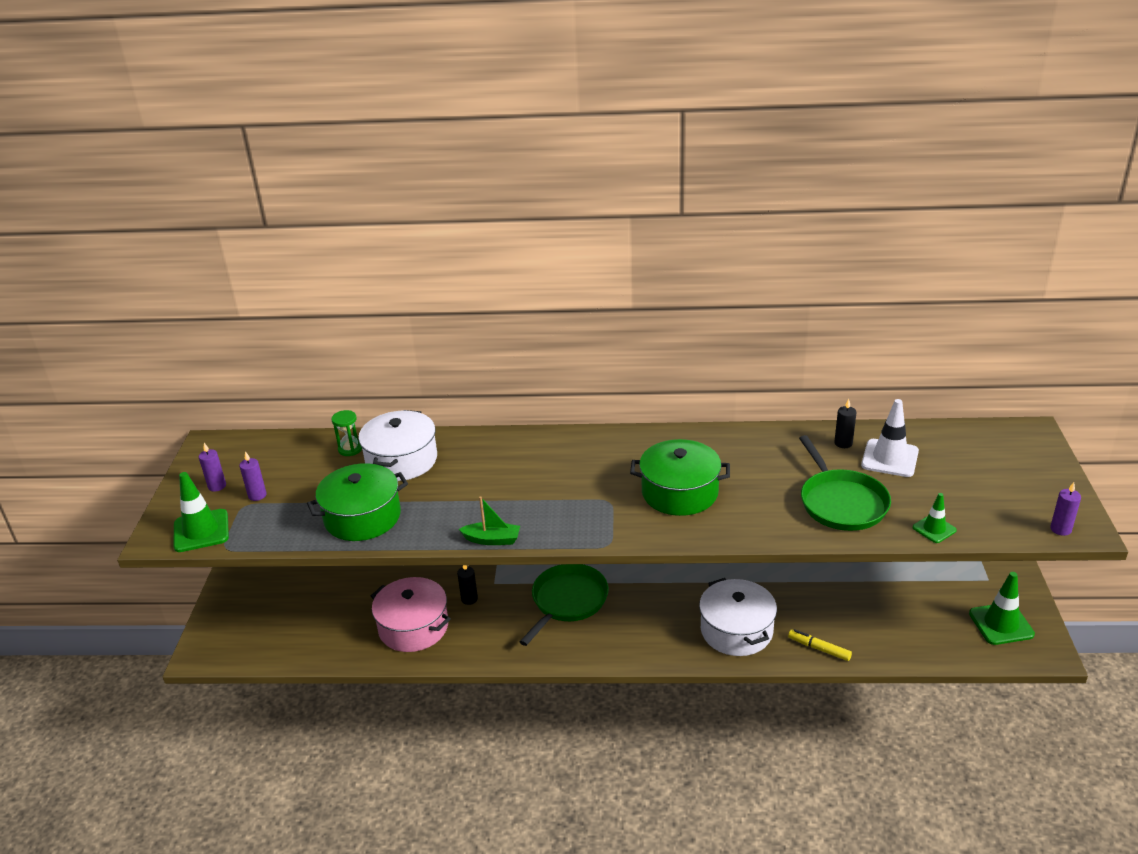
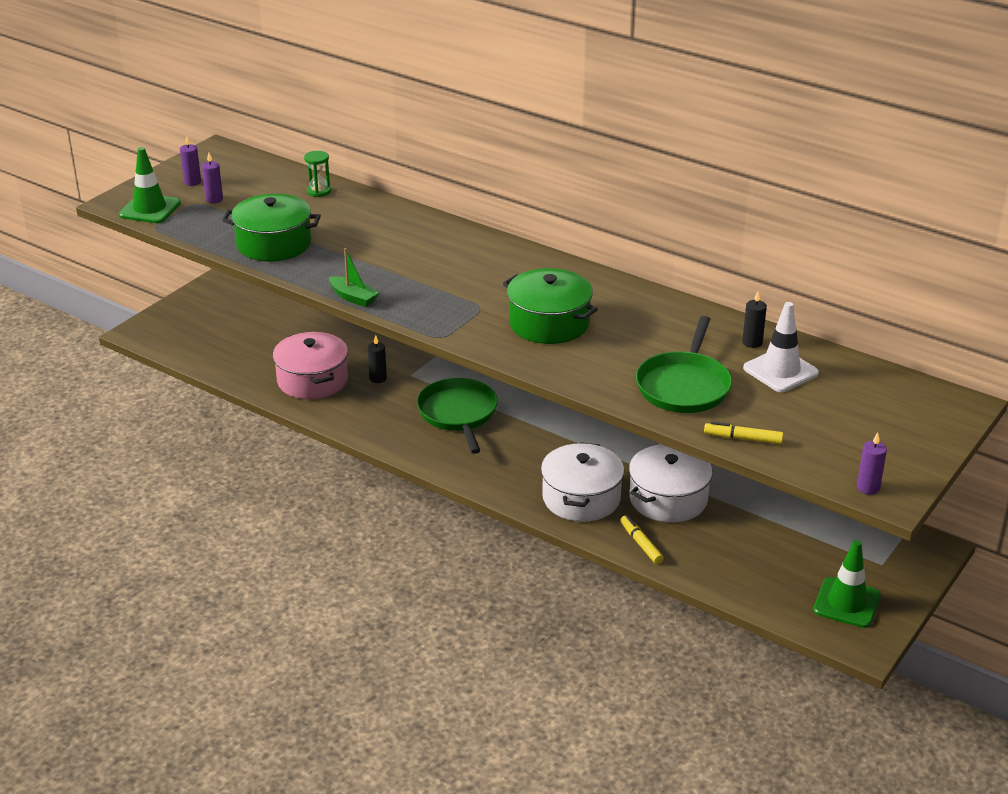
camera: 30 degrees right, 0 degrees up
white pot [358,410,437,481] -> white pot moved to [629,445,713,523]
green pan [520,564,609,646] -> green pan turned 75 degrees counterclockwise [417,378,498,454]
green traffic cone [913,493,957,543] -> yellow marker [704,421,783,444]

